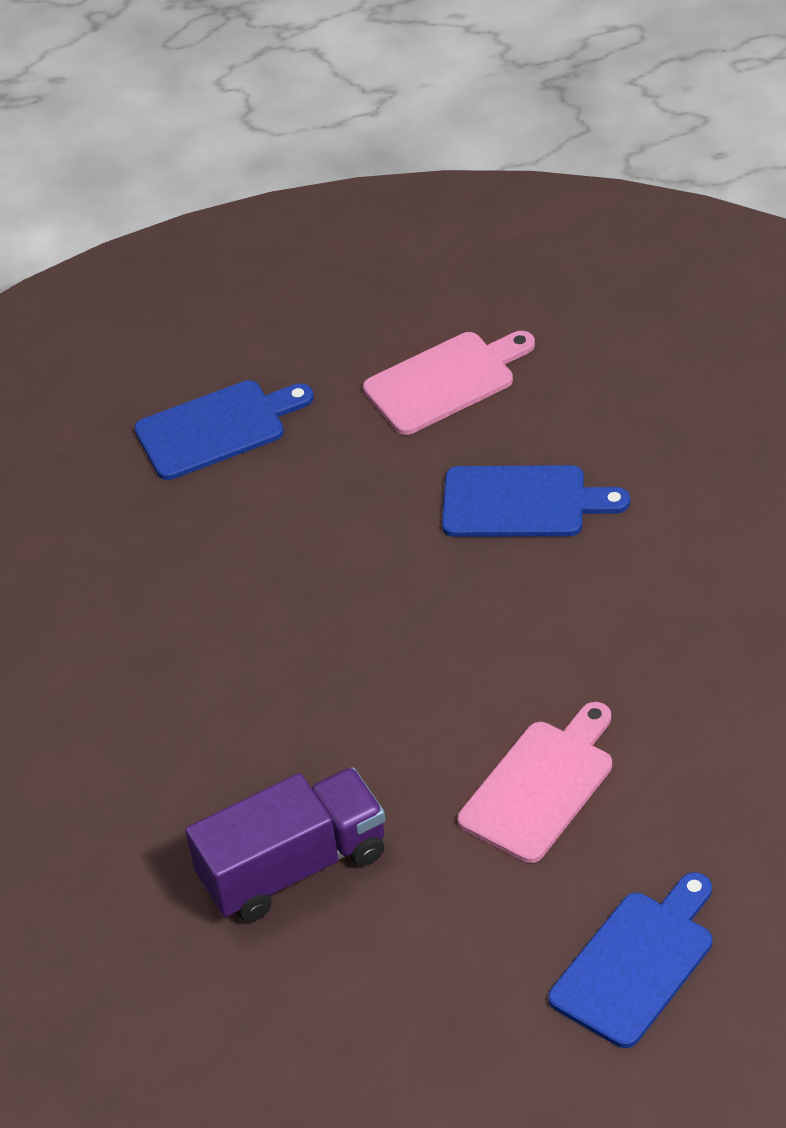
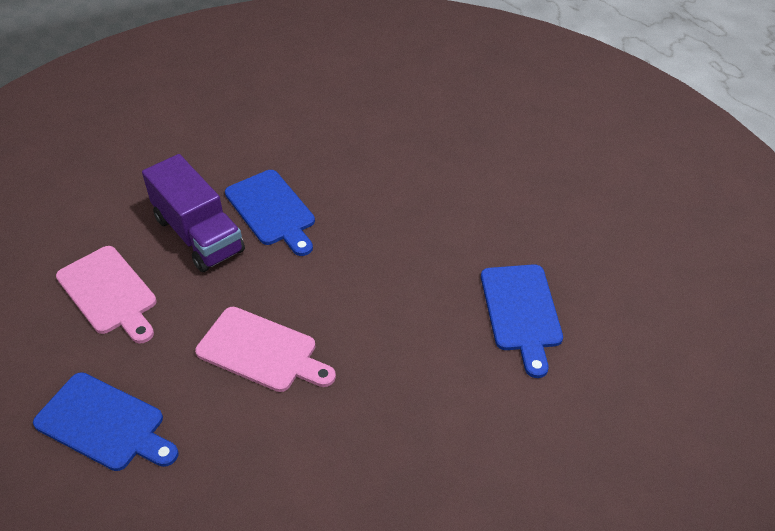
camera: 75 degrees right, 0 degrees up
blue cutting board [134,380,314,480] -> blue cutting board moved to [225,170,315,256]
pink cutting board [363,331,535,435] -> pink cutting board moved to [56,246,157,344]

